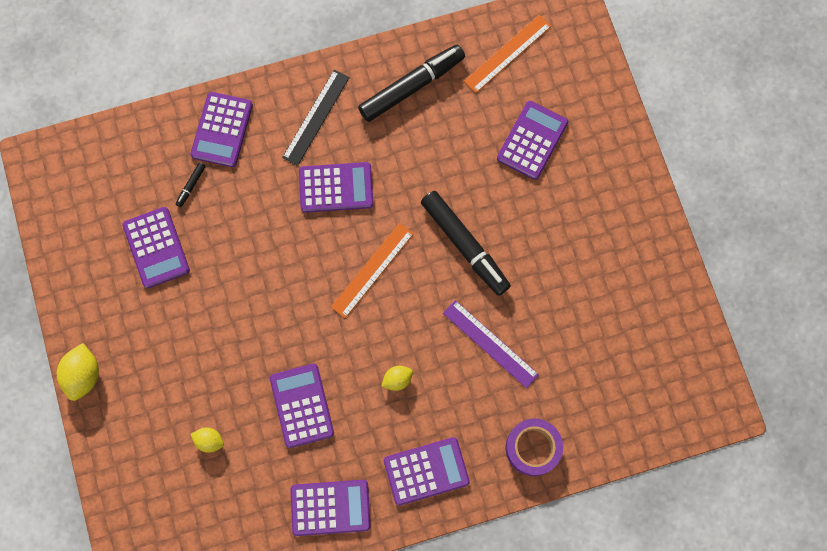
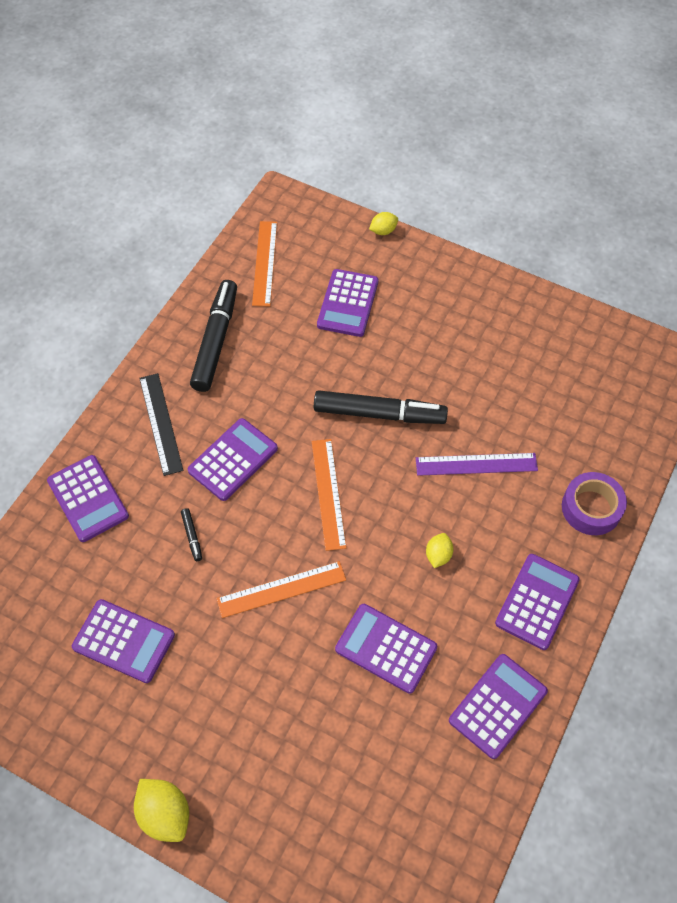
camera: 45 degrees left, 15 degrees down
black marker [176,162,206,207] -> black marker moved to [181,508,202,561]
yellow lemon [191,427,224,453] -> yellow lemon moved to [369,212,398,235]
purple calculator [497,101,568,180] -> purple calculator turned 150 degrees counterclockwise [317,269,378,337]
none -> orange ruler [217,561,346,618]

